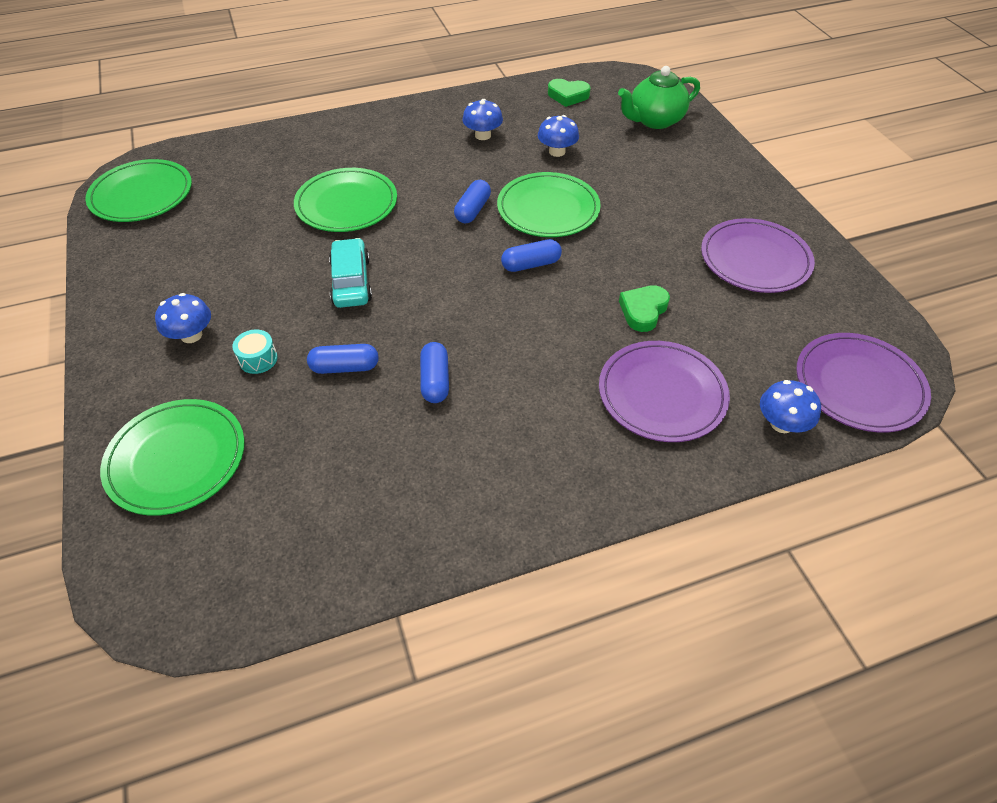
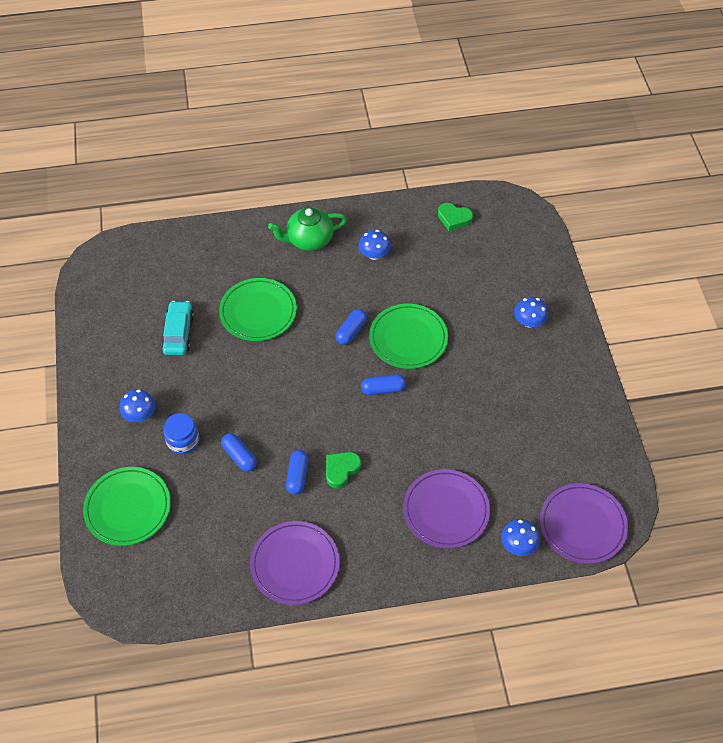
camera: 10 degrees right, 5 degrees up
green plate [85,159,192,222] -> none
turquoise drum [232,329,278,374] -> blue jar [164,413,199,454]
blue capsule [307,344,379,374] -> blue capsule turned 45 degrees clockwise [221,433,257,471]
turquoise car [329,238,372,308] -> turquoise car moved to [161,301,194,355]
blue mushroom [538,115,579,157] -> blue mushroom moved to [514,297,548,327]
green teapot [618,66,700,129] -> green teapot moved to [268,207,347,251]
green heart [619,285,670,332] -> green heart moved to [326,452,361,489]
purple plate [701,218,815,293] -> purple plate moved to [250,521,340,605]

